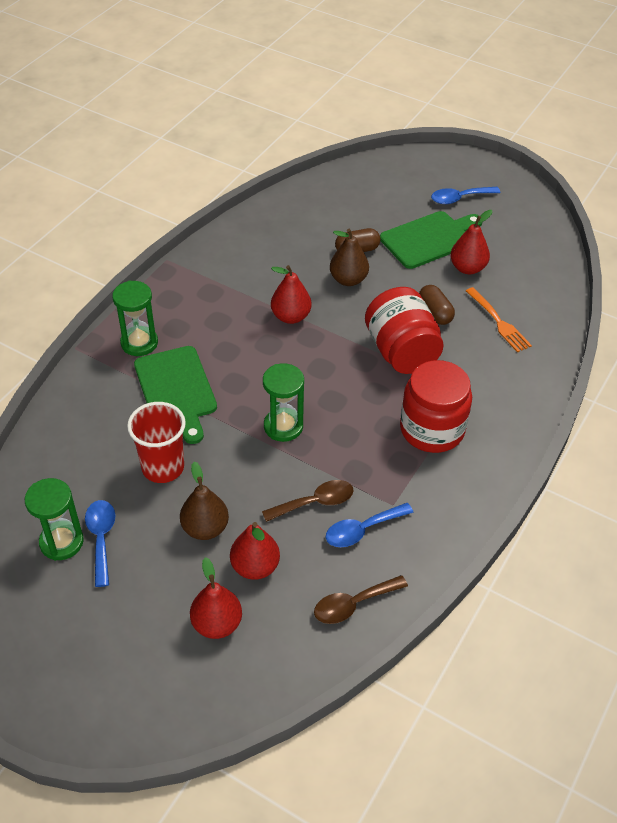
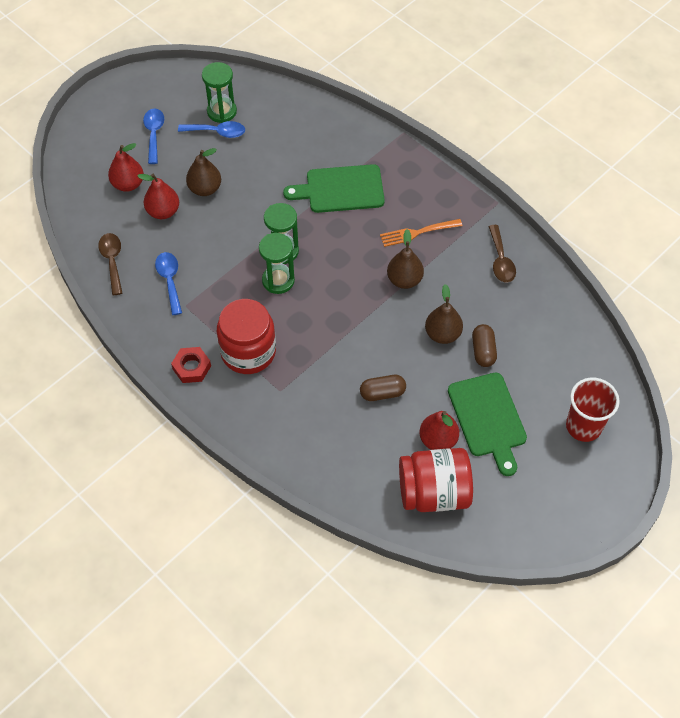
camera: 105 degrees right, 10 degrees up
green hourglass [112,281,158,356] -> green hourglass moved to [259,233,295,294]
red cup [127,402,186,483] -> red cup moved to [566,378,620,442]
brown spoon [262,480,354,522] -> brown spoon moved to [488,225,516,283]
red pear [271,265,312,324] -> brown pear [387,229,424,289]
red jar [365,287,444,374] -> red jar moved to [399,448,473,512]
blue spoon [431,187,500,204] -> blue spoon moved to [143,108,164,164]
orange fork [466,287,532,353] -> orange fork moved to [380,219,462,247]
none -> red nut [171,347,211,383]

